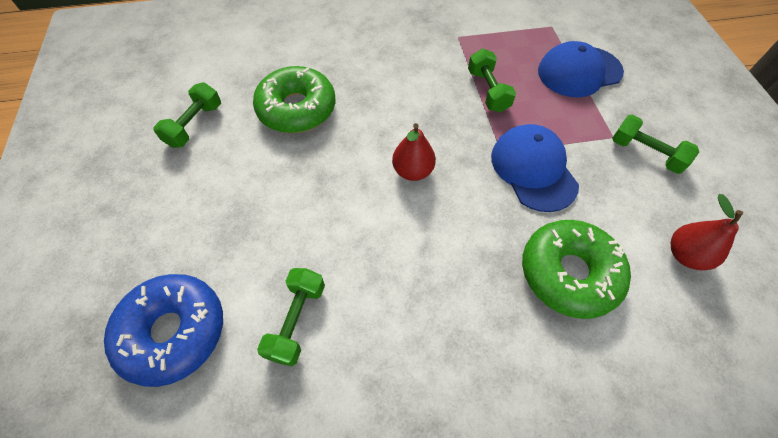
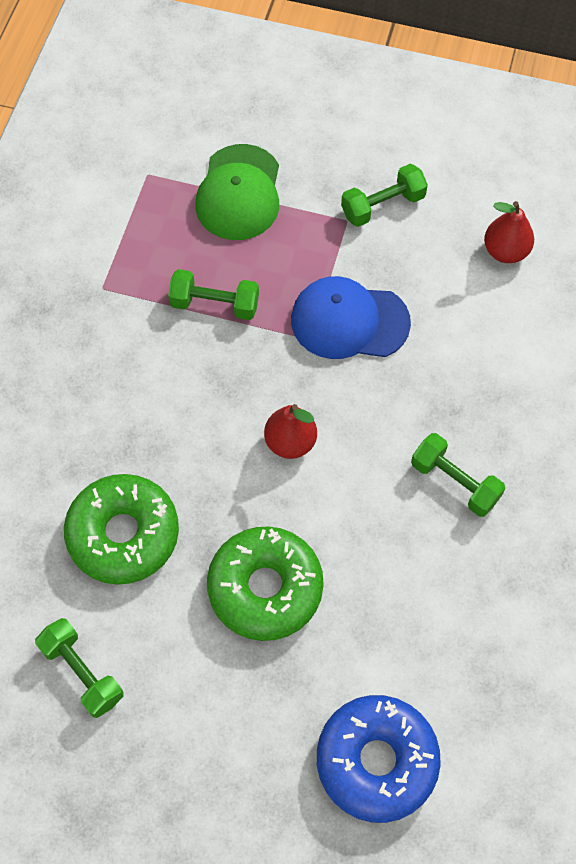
camera: 65 degrees left, 5 degrees up
green dumbbell [257,268,325,366] -> green dumbbell moved to [411,433,505,517]
green donut [522,220,631,319] -> green donut moved to [207,526,324,641]
blue cap [538,41,624,97] -> green cap [195,144,279,240]

